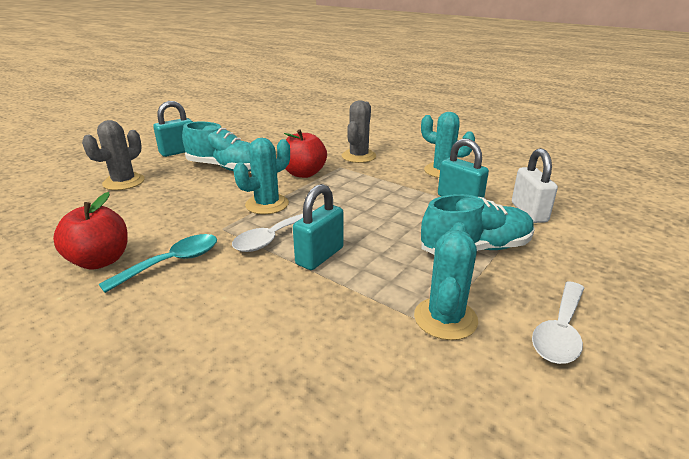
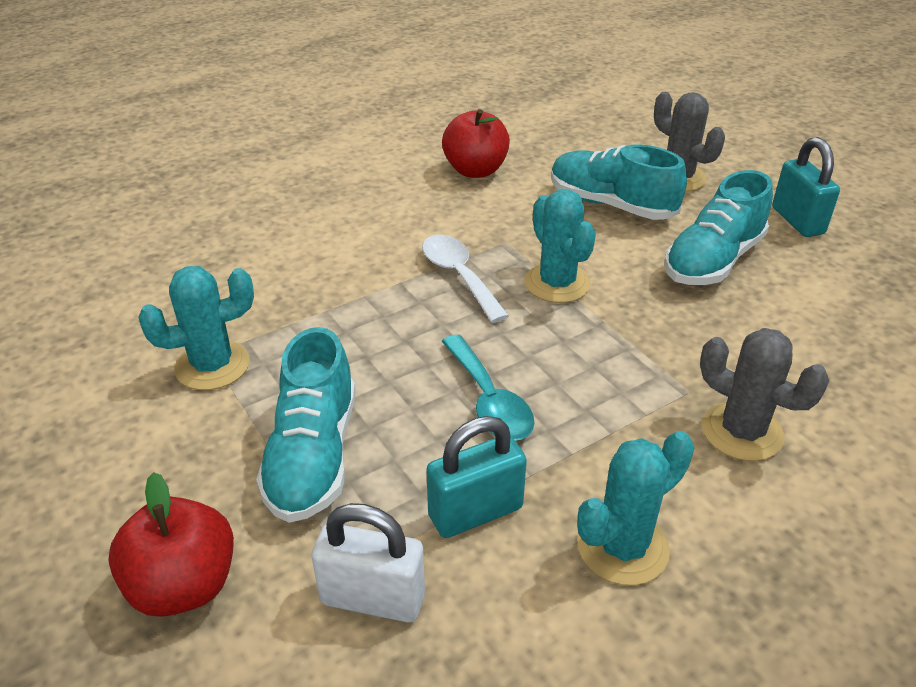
camera: 110 degrees right, 10 degrees up
turquoise spoon [99,234,217,293] -> turquoise spoon moved to [442,335,535,441]
red apple [284,130,327,178] -> red apple moved to [108,472,234,617]
turquoise padlock [293,184,344,270] -> none
turquoise cactus [414,222,478,340] -> turquoise cactus turned 60 degrees counterclockwise [138,266,254,390]
white spoon [532,281,584,364] -> none
none -> turquoise shoe [551,145,687,220]

